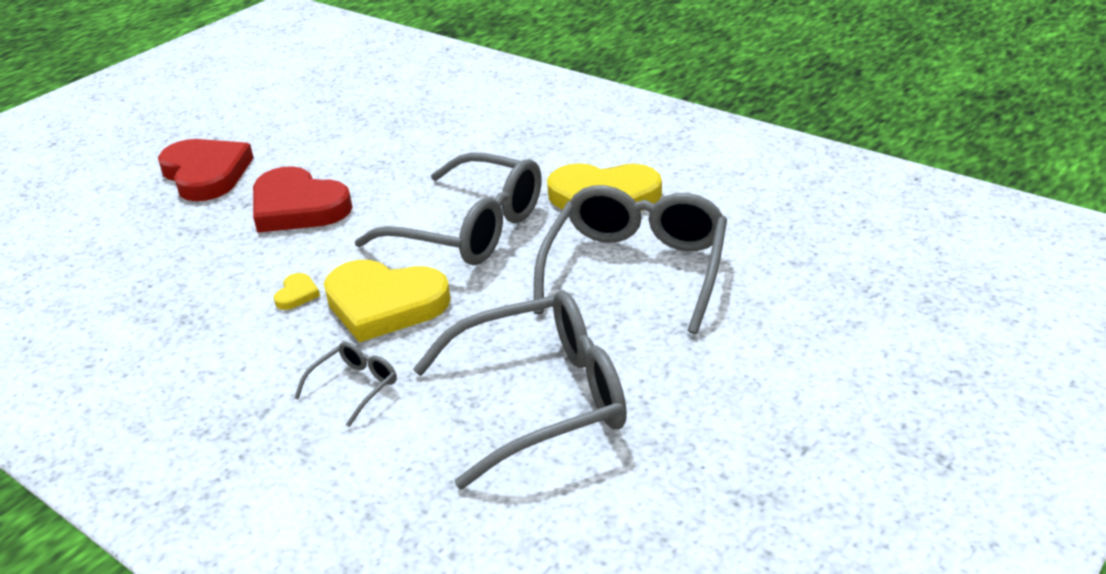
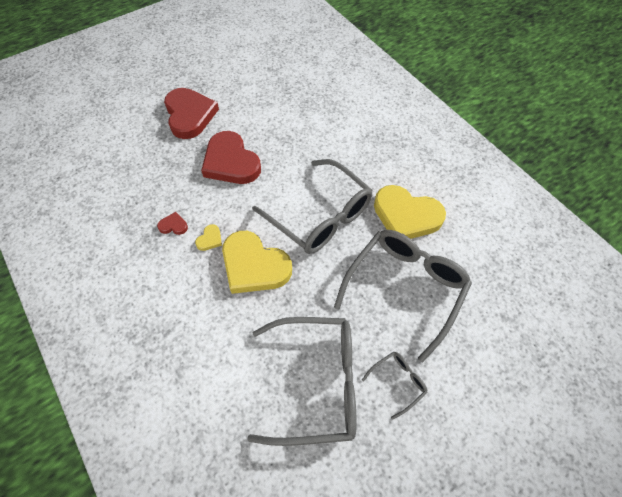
camera: 15 degrees right, 25 degrees up
grey glasses [294,342,397,427] -> grey glasses moved to [362,352,428,420]
none -> red heart [157,212,188,235]

